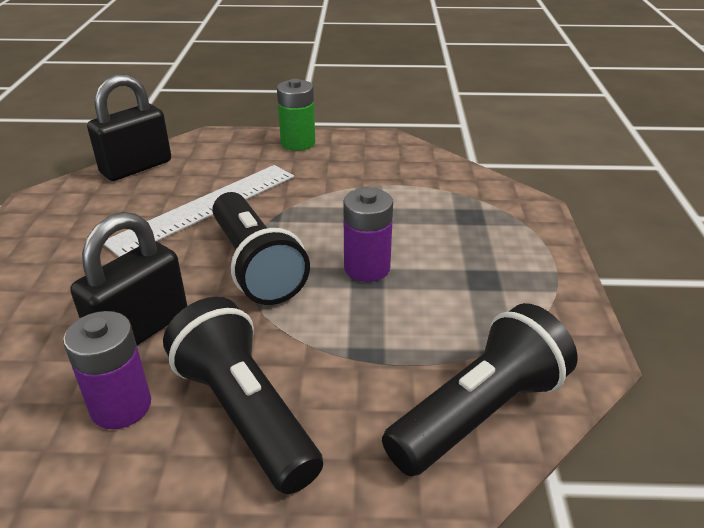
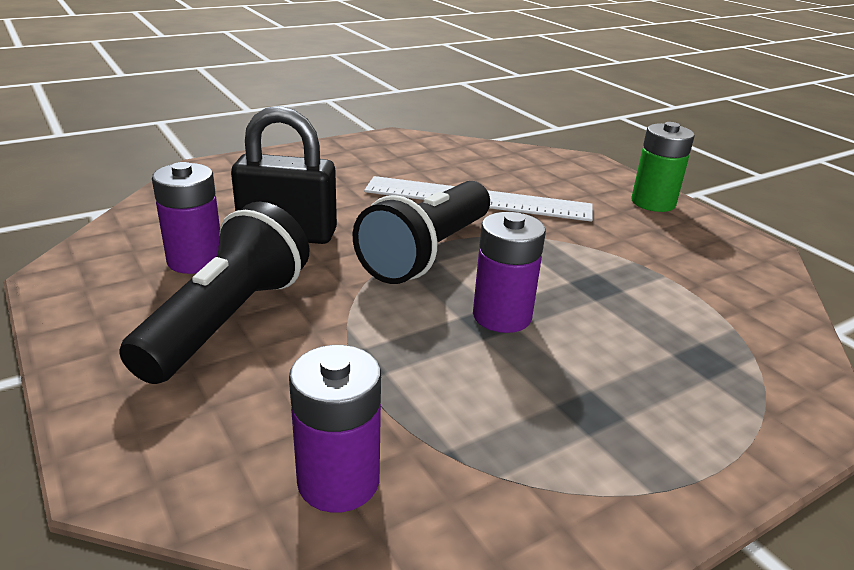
camera: 55 degrees right, 5 degrees down
black padlock [87,74,171,181] -> none
black flashlight [382,303,578,476] -> purple battery [289,345,381,513]

